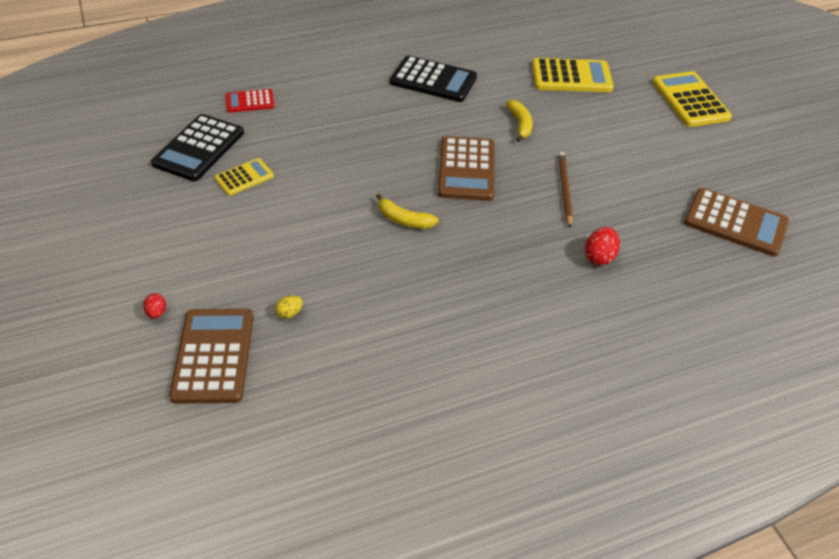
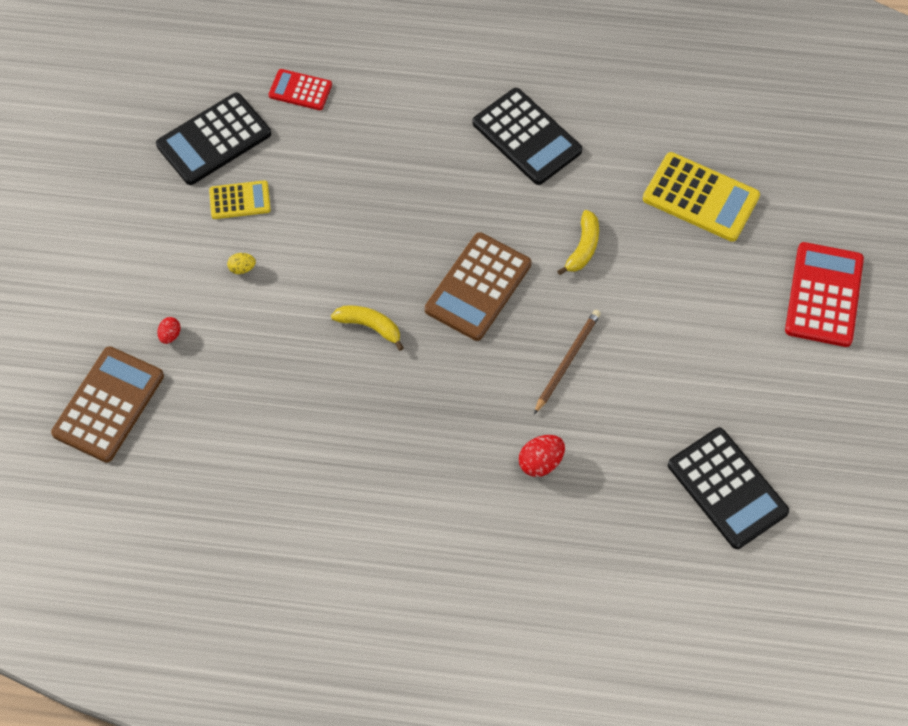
camera: 30 degrees right, 15 degrees up
red egg [143,293,166,319] -> red egg moved to [158,317,181,344]
yellow egg [276,296,303,319] -> yellow egg moved to [227,253,256,274]
yellow banana [376,194,439,229] -> yellow banana turned 150 degrees clockwise [331,305,404,351]
yellow calculator [652,71,732,127] -> red calculator [785,242,864,347]
brown calculator [684,188,789,256] -> black calculator [668,428,789,549]

